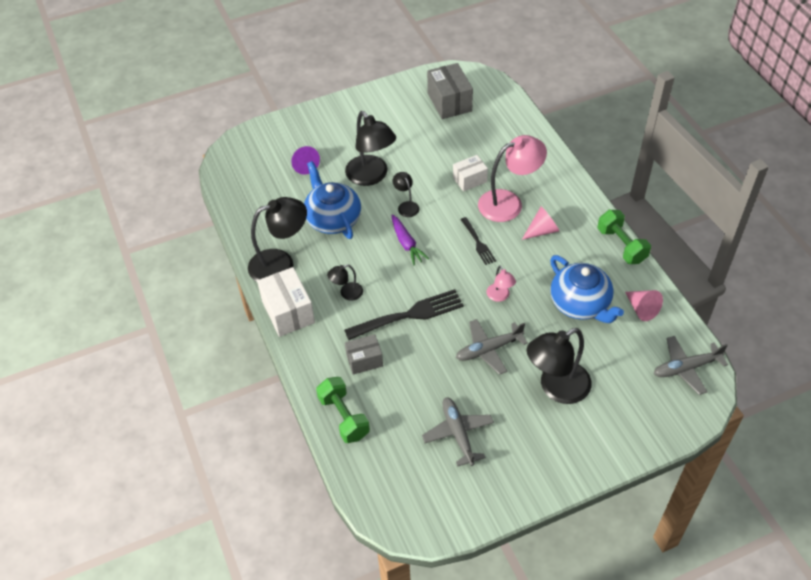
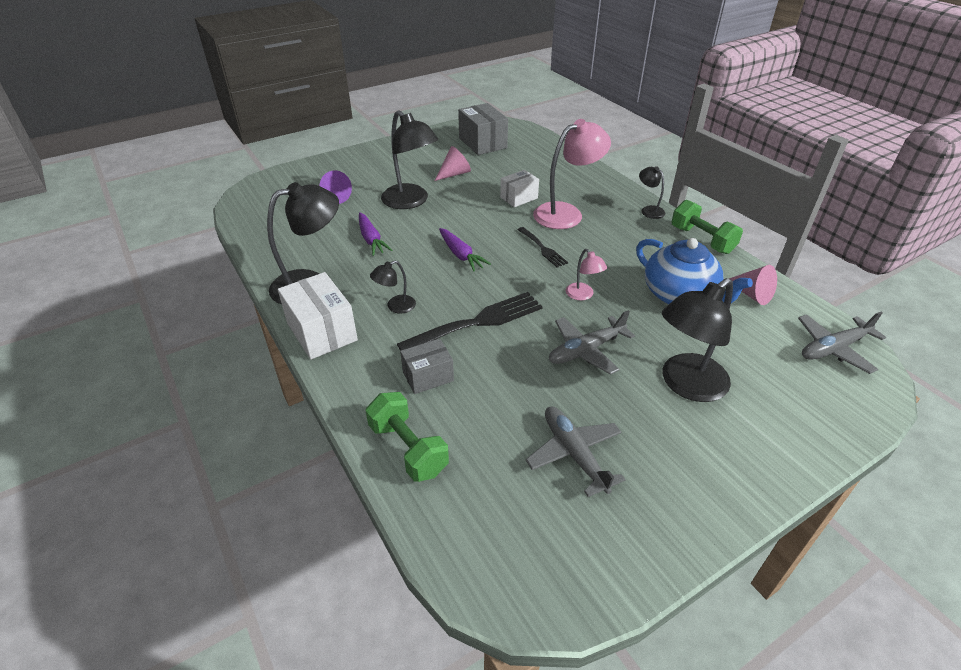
camera: 10 degrees left, 10 degrees down
blue teapot [304,161,361,239] -> purple carrot [359,212,392,256]
black lamp [392,172,419,217] -> black lamp moved to [639,166,665,219]
pink cone [522,206,559,240] -> pink cone moved to [435,146,471,181]

